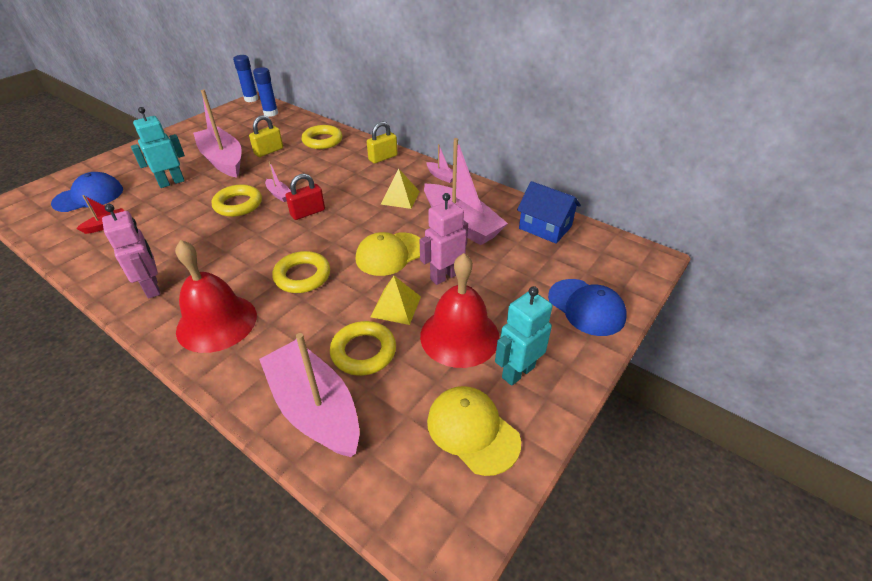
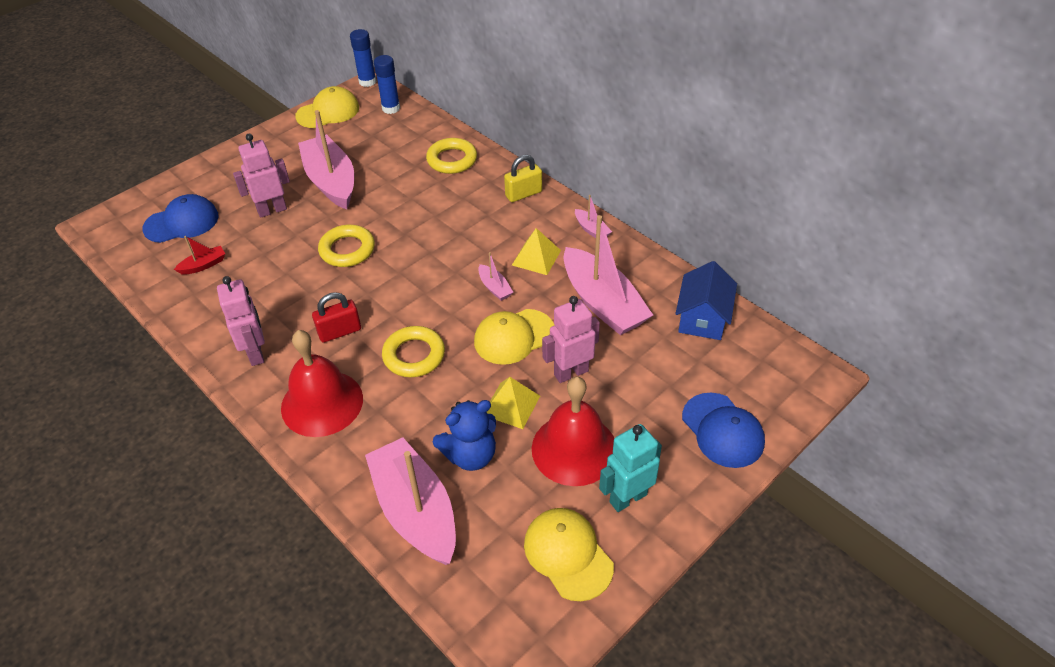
camera: 10 degrees right, 5 degrees up
turquoise robot [131,107,185,188] -> pink robot [233,134,290,218]
yellow padlock [249,115,283,157] -> none
pink boat [265,162,291,202] -> pink boat moved to [478,252,513,301]
red padlock [286,174,325,220] -> red padlock moved to [312,292,361,343]
yellow ring [330,321,396,376] -> blue teddy bear [433,400,496,471]
blue house [517,181,581,244] -> blue house turned 60 degrees clockwise [675,261,737,340]
none -> yellow cap [295,86,359,128]

